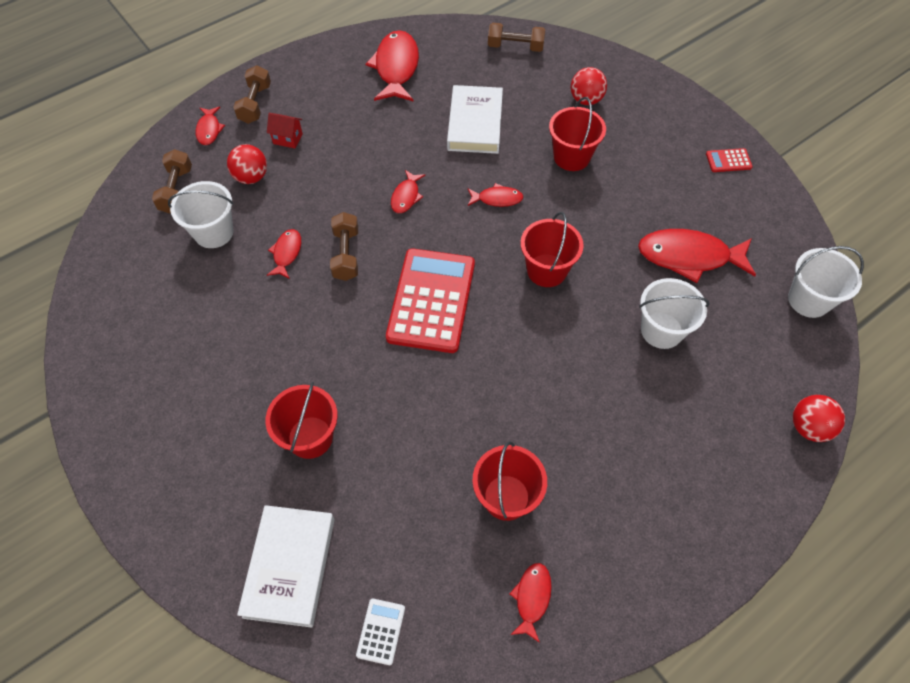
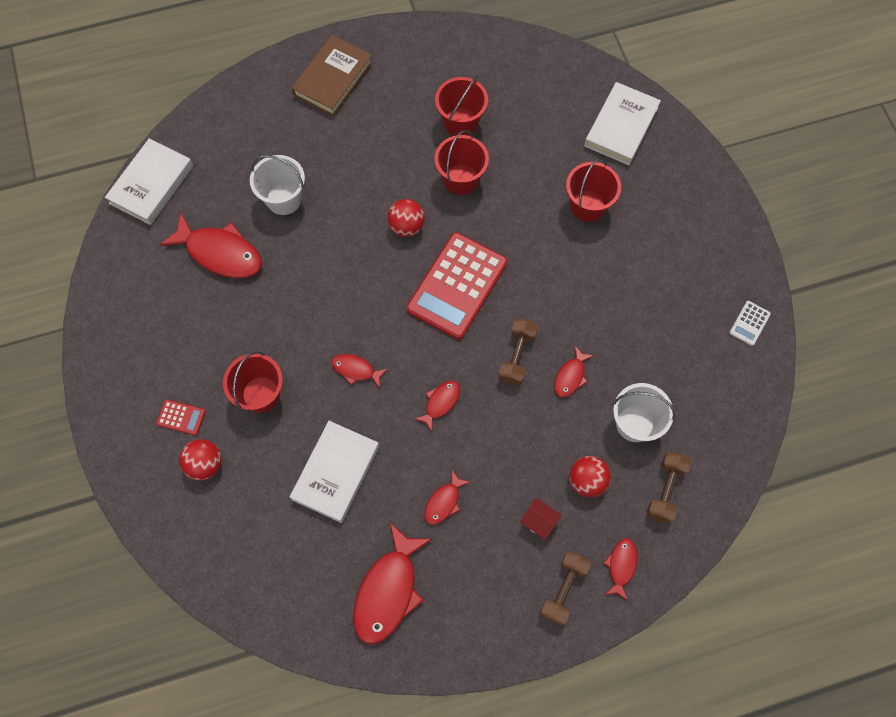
camera: 160 degrees left, 10 degrees up
white calculator [356,598,405,665] -> white calculator moved to [729,301,771,346]
brown dumbbell [488,23,545,52] -> none
red fish [510,563,552,643] -> red fish moved to [424,470,470,525]
red bucket [520,212,584,287] -> red bucket moved to [434,130,489,195]
red calculator [706,148,753,172] -> red calculator moved to [156,400,206,435]
white bucket [788,246,864,318] -> white book [105,138,193,225]
red ball [793,395,845,442] -> red ball moved to [387,199,425,237]
none -> brown book [292,35,373,116]

